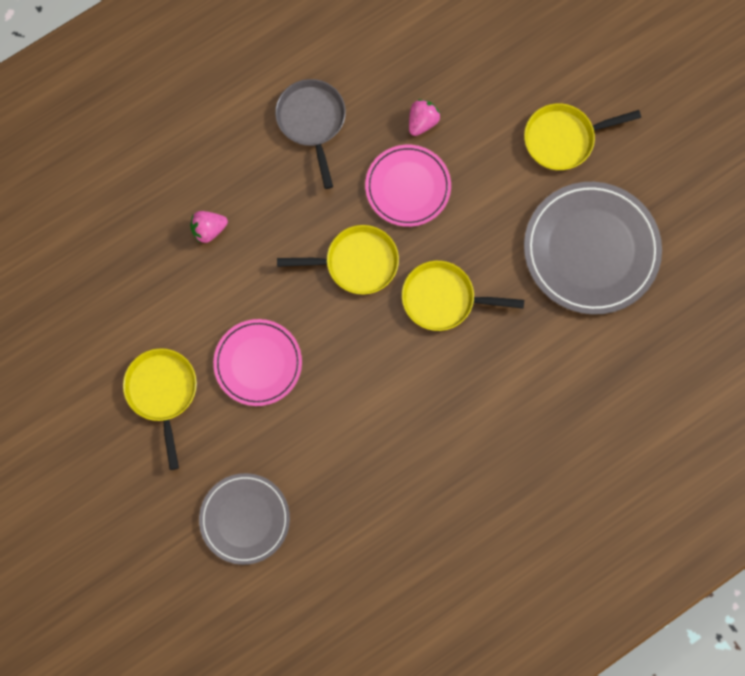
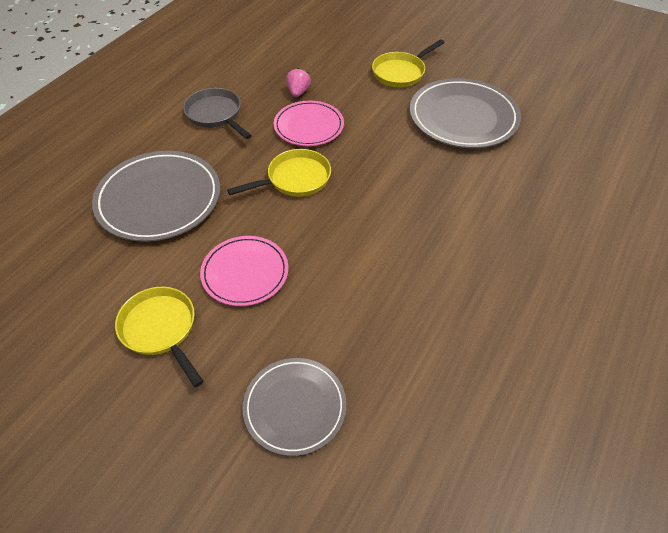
camera: 25 degrees left, 25 degrees down
pink strawberry [190,211,228,243] -> grey plate [92,151,220,242]
yellow pan [402,261,524,331] -> none

